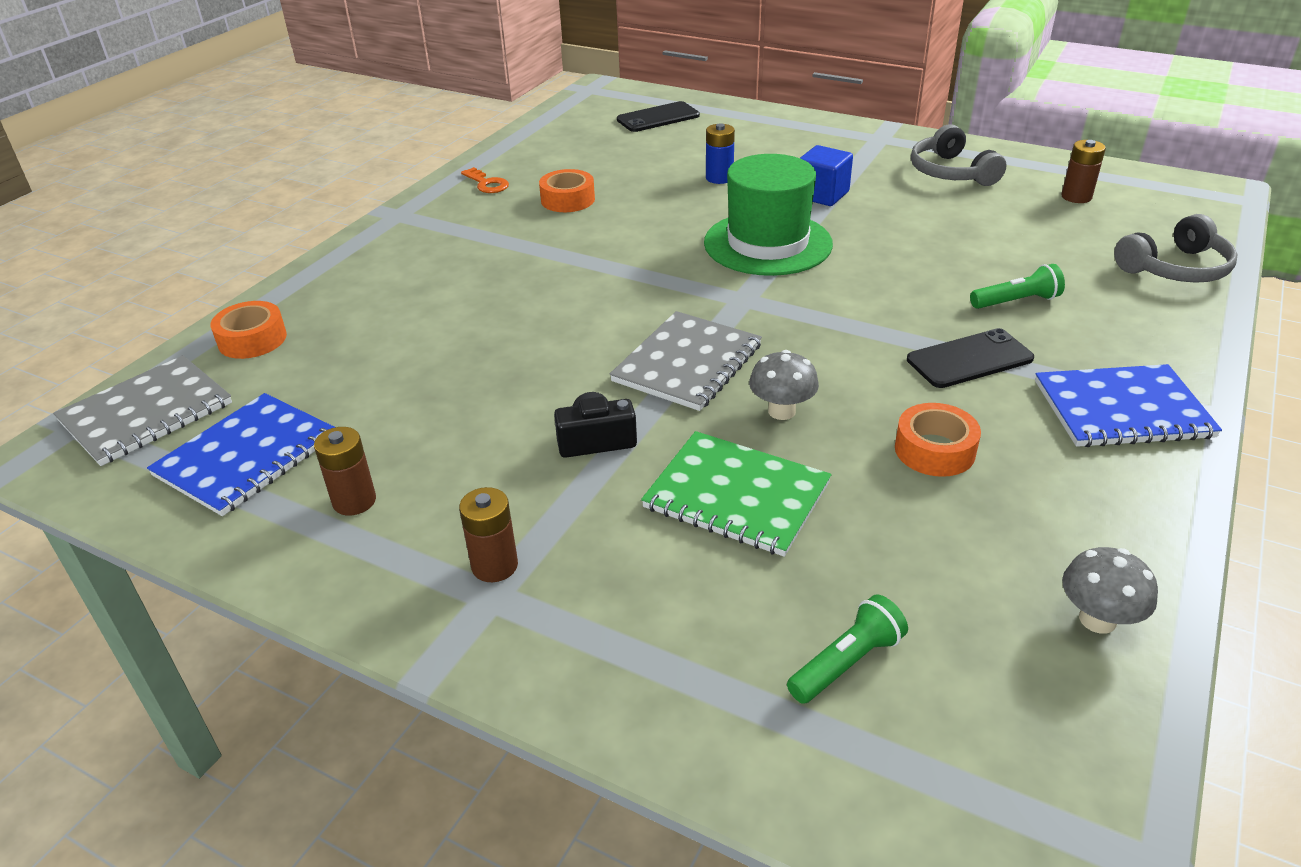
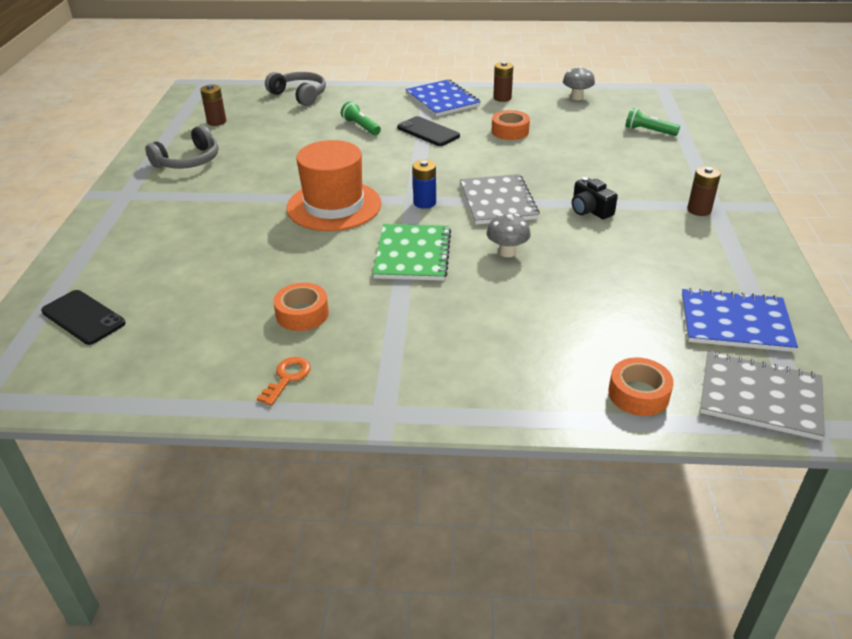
camera: 115 degrees left, 0 degrees up
brown battery [314,427,376,516] -> brown battery moved to [493,62,513,102]
grey notebook [610,311,762,411] -> grey notebook turned 75 degrees clockwise [460,174,540,225]
green notebook [641,431,832,557] -> green notebook moved to [373,224,451,281]
green hat [704,154,833,276] -> orange hat [287,140,381,231]
blue battery [706,123,735,184] -> blue battery moved to [412,160,436,209]
grey mushroom [749,350,819,420] -> grey mushroom moved to [487,214,531,257]
blue cube [800,145,853,206] -> none

